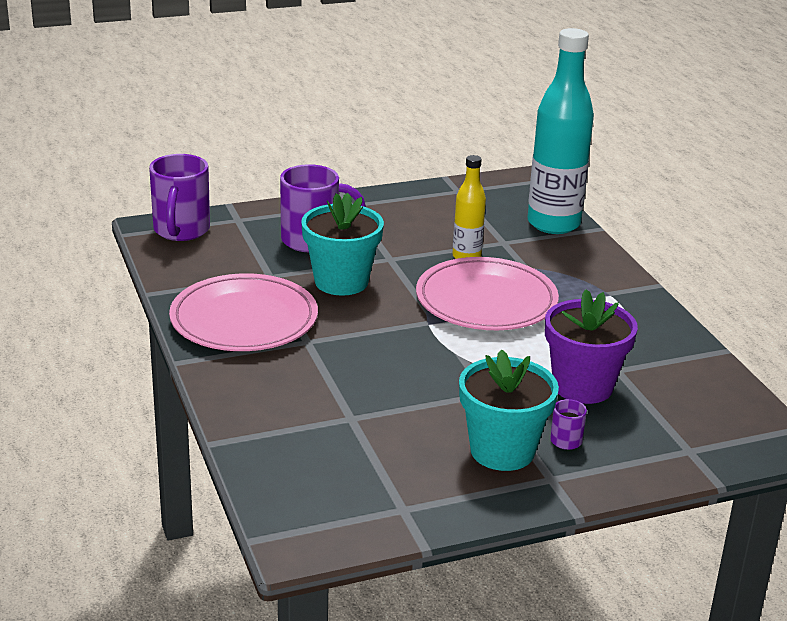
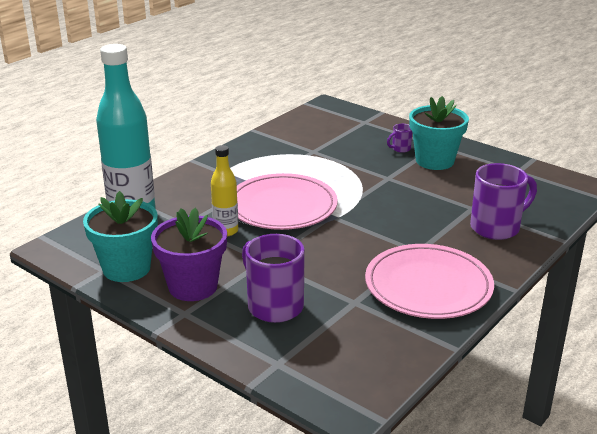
camera: 120 degrees left, 0 degrees up
purple mug [149,154,210,241] -> purple mug moved to [470,163,537,240]
turquoise flower pot [301,193,384,296] -> turquoise flower pot moved to [83,191,158,282]
purple flower pot [545,289,638,404] -> purple flower pot moved to [151,208,227,301]

